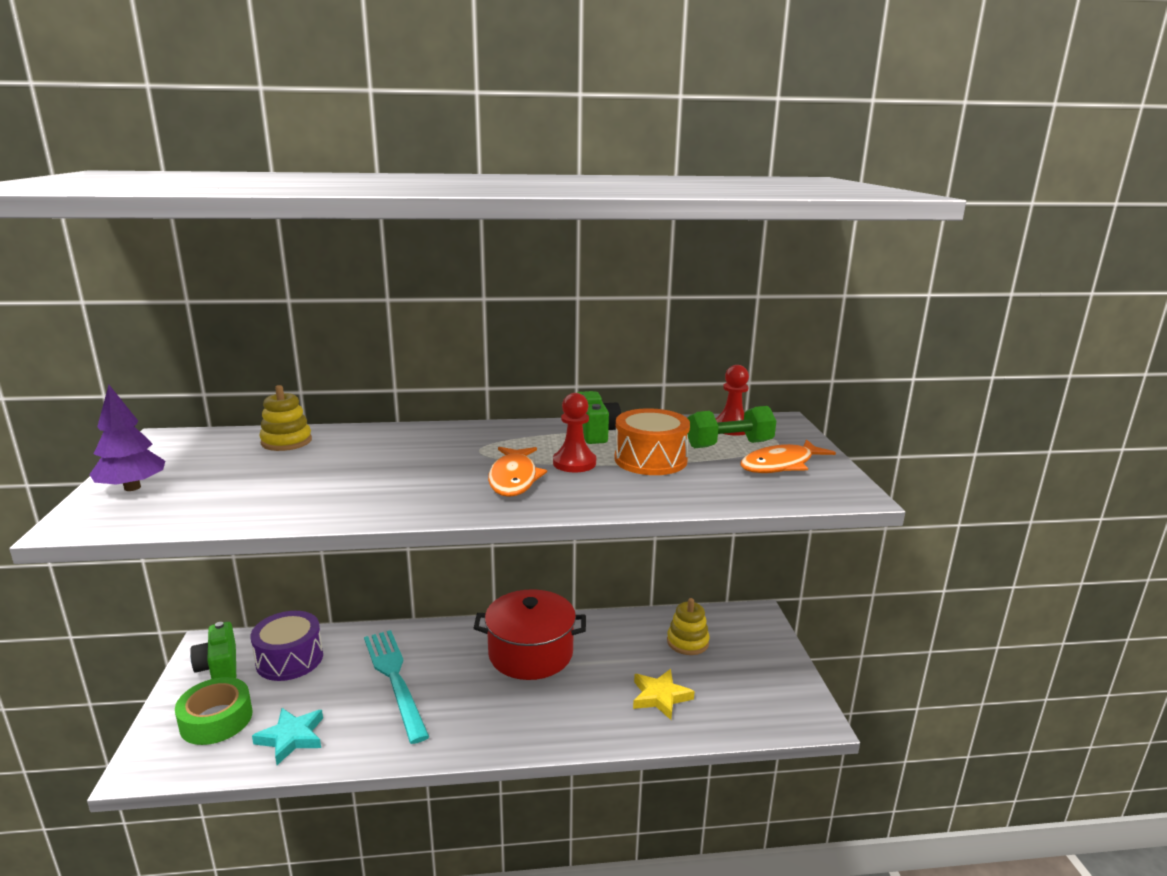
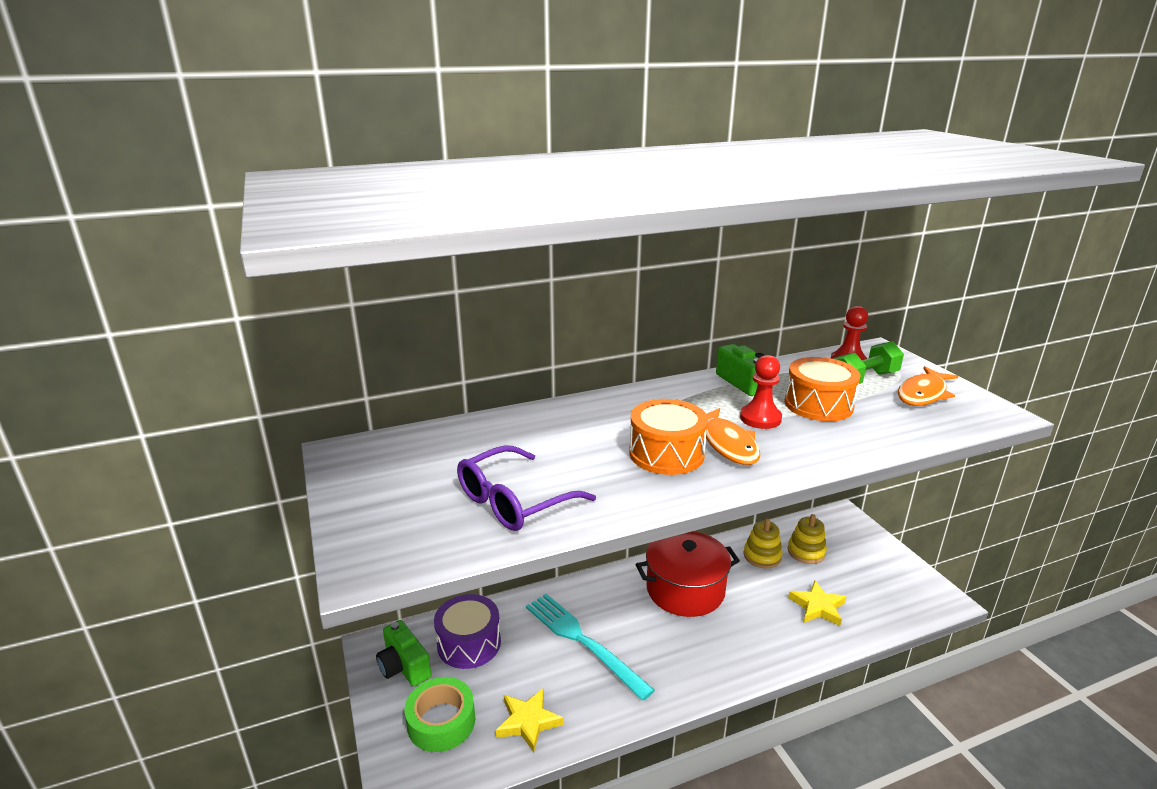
camera: 15 degrees left, 5 degrees up
purple tree [89,385,165,491] -> none
turquoise star [252,708,323,765] -> yellow star [496,688,563,753]
yellow stacking toy [260,385,312,451] -> yellow stacking toy moved to [744,518,783,568]
none -> purple glasses [457,445,596,531]
none -> orange drum [629,399,708,475]

